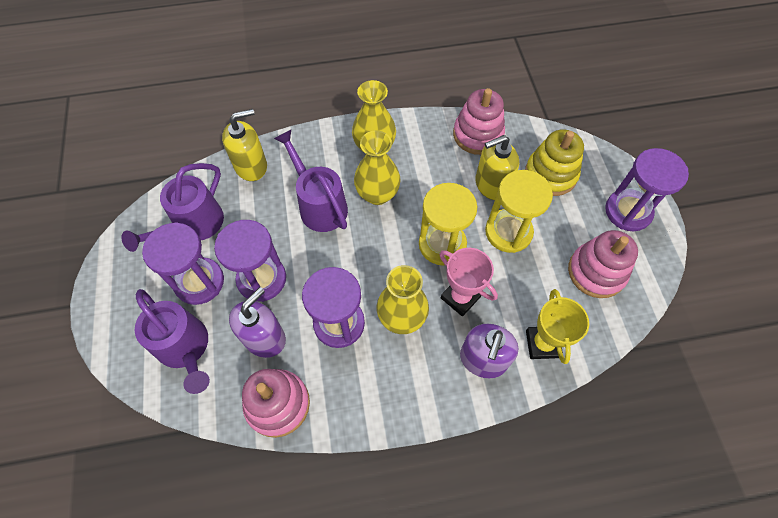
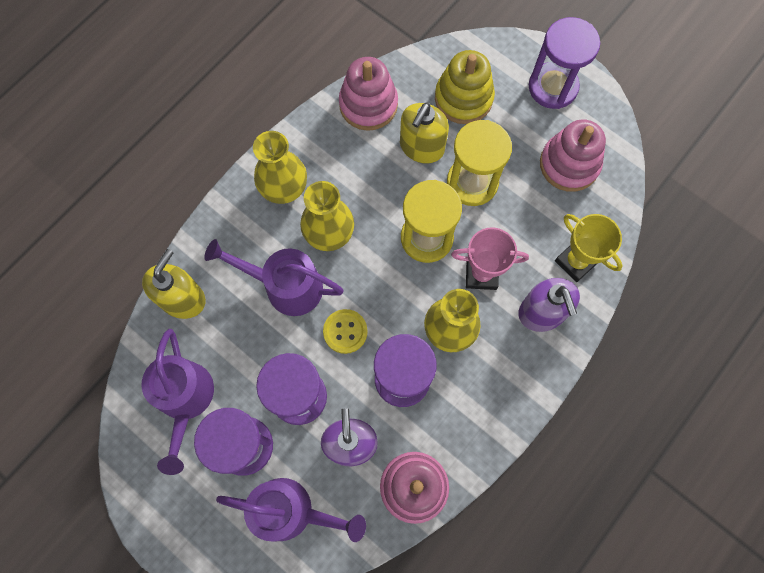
camera: 40 degrees left, 10 degrees up
none -> yellow button [323,309,368,354]

